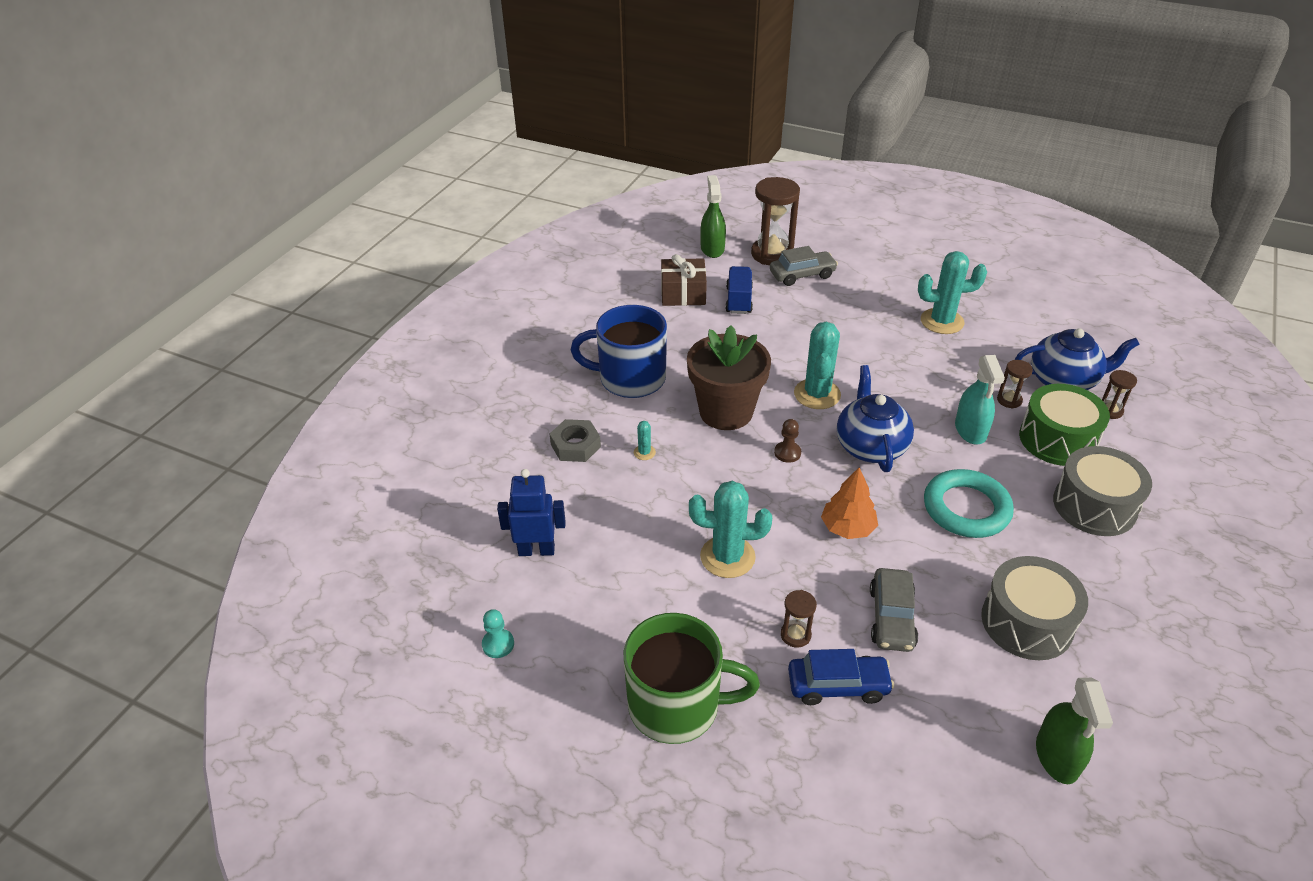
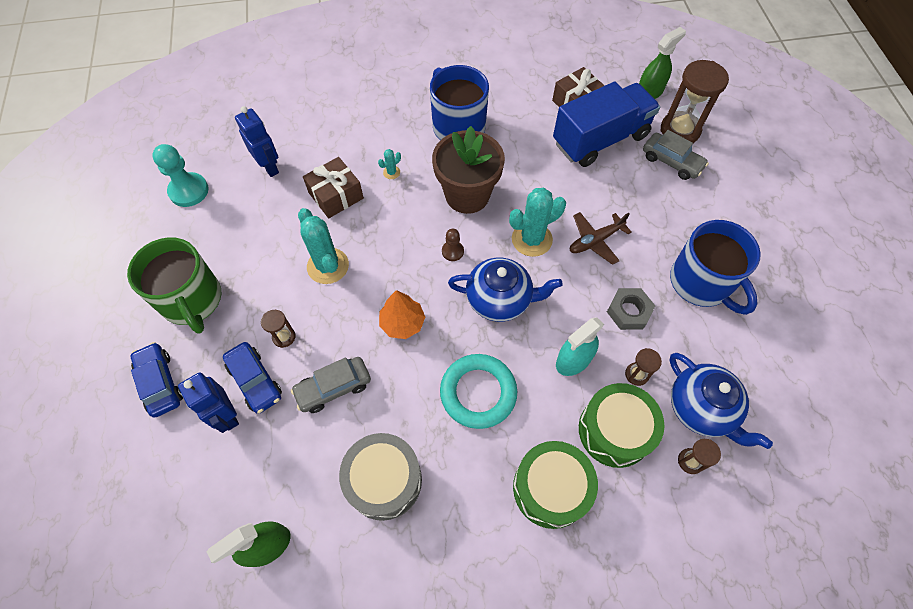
camera: 55 degrees right, 20 degrees up
turquoise pawn [482,609,514,658] -> turquoise pawn [152,144,209,207], size x1.82
grey nut [550,419,601,462] -> grey nut moved to [607,288,655,330]
blue truck [725,266,753,314] -> blue truck [553,82,660,167], size x1.93
blue teapot [837,365,914,472] -> blue teapot turned 45 degrees clockwise [448,258,563,322]
turquoise cactus [918,251,987,334] -> blue mug [670,220,761,315]
grey drum [1053,446,1152,536] -> green drum [513,441,598,529]
none -> blue car [131,342,183,417]
none -> blue robot [178,372,239,433]
none -> brown gift [303,157,364,218]
none -> brown plane [570,212,632,265]

